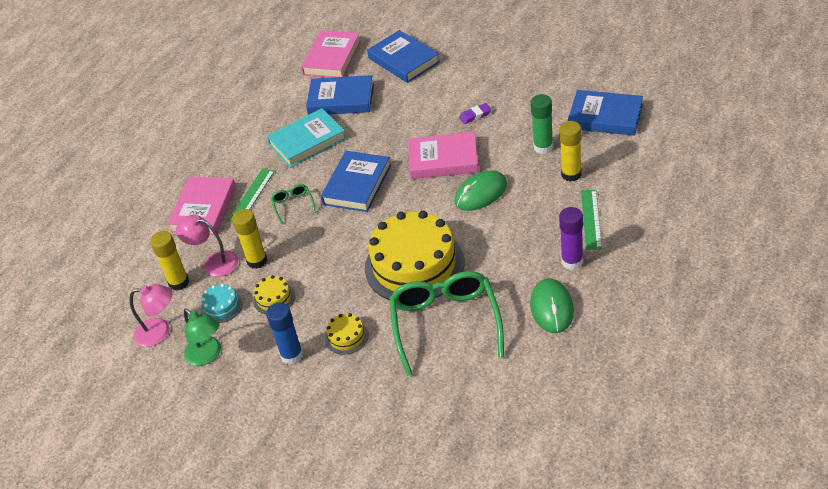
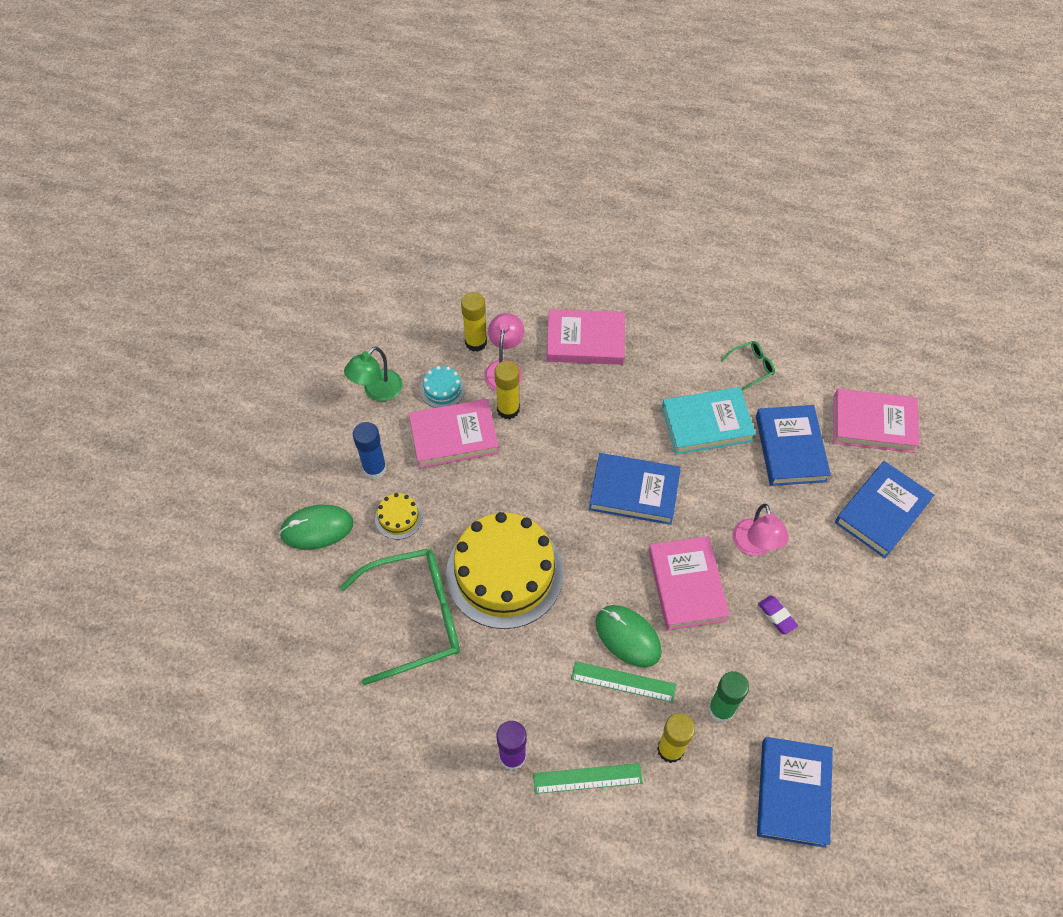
camera: 75 degrees right, 15 degrees up
pink lamp [130,284,172,347] -> pink lamp moved to [733,504,789,556]
green ruler [228,168,275,222] -> green ruler moved to [571,661,676,702]
yellow cake [253,275,295,314] -> pink book [409,399,499,468]
turquoise book [267,108,346,168] -> turquoise book turned 60 degrees counterclockwise [662,387,756,455]
green glasses [271,184,316,224] -> green glasses moved to [721,341,775,391]
green mouse [530,279,574,333] -> green mouse moved to [279,505,353,550]

